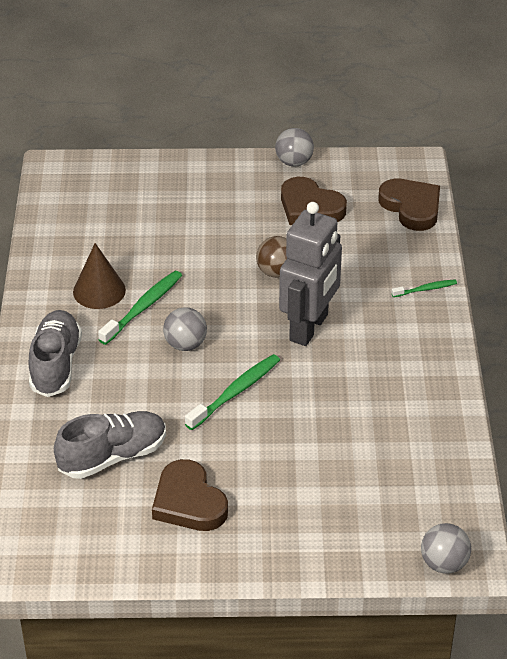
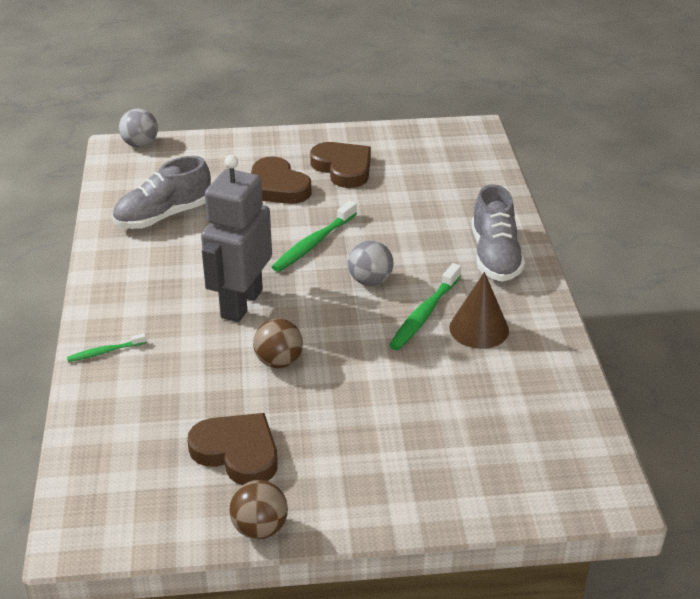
camera: 175 degrees right, 5 degrees down
grey shoe [54,411,166,479] -> grey shoe moved to [113,156,211,229]
grey ball [275,128,314,167] -> brown ball [229,480,288,539]
brown heart [378,179,440,231] -> brown heart moved to [251,156,312,204]

